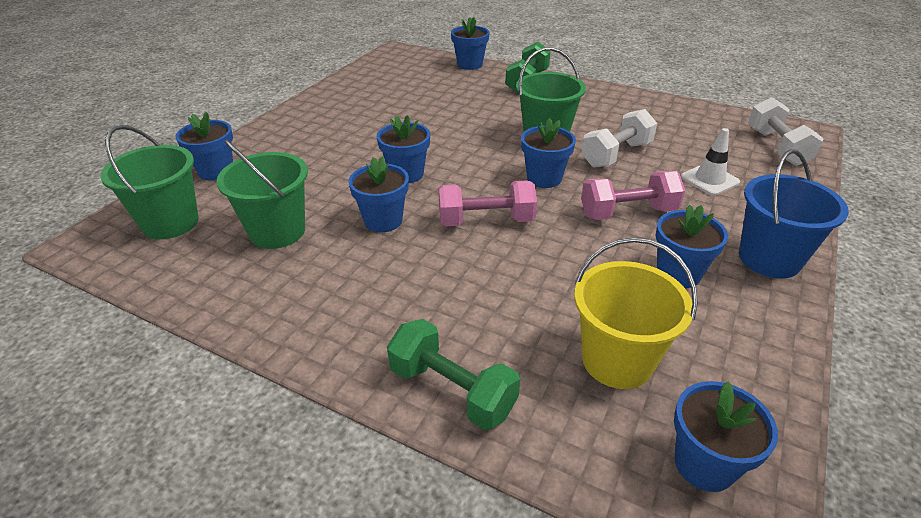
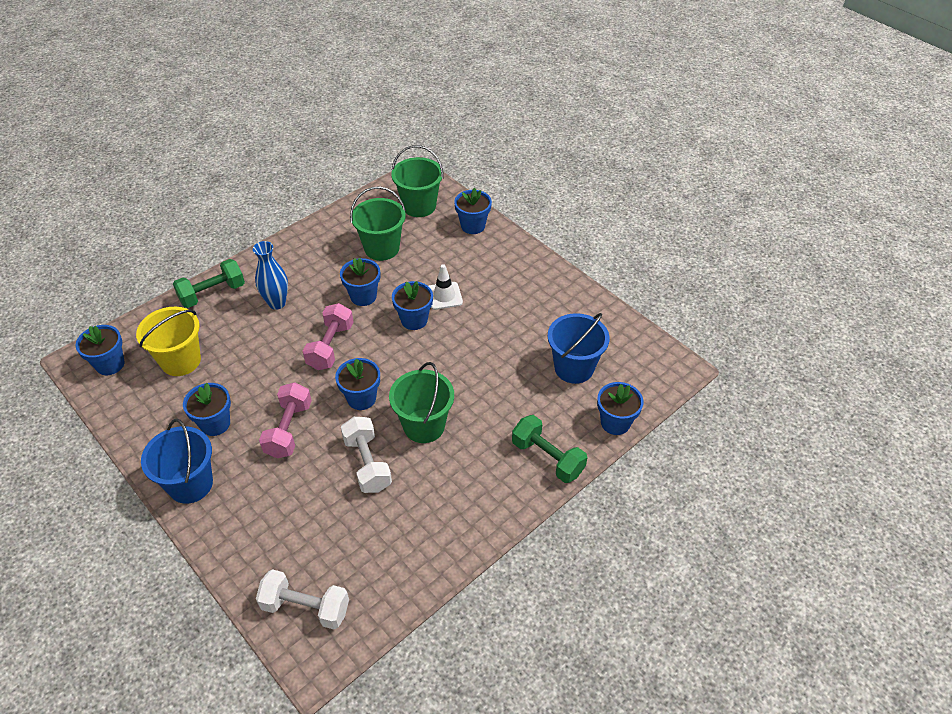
camera: 110 degrees right, 10 degrees up
white traffic cone [681,128,740,196] -> white traffic cone moved to [429,264,463,310]
none -> blue vase [253,241,288,310]
none -> blue bucket [548,313,610,384]

